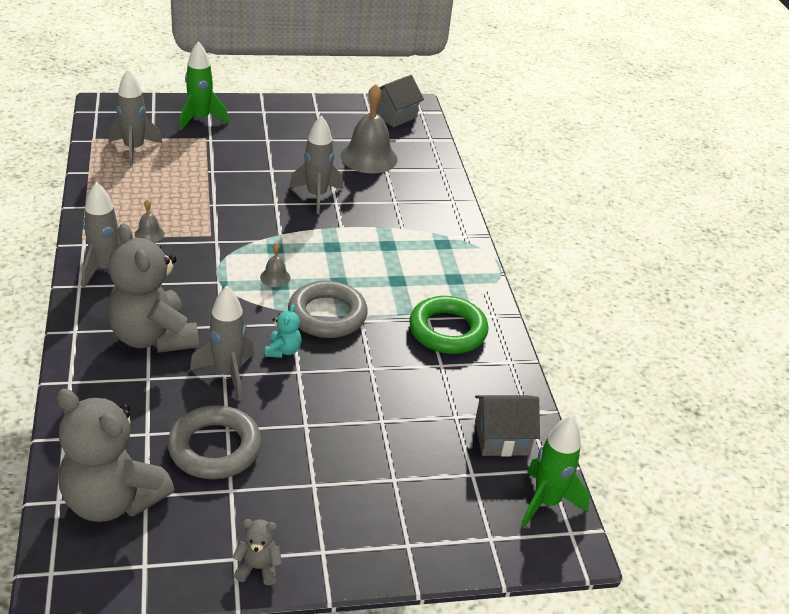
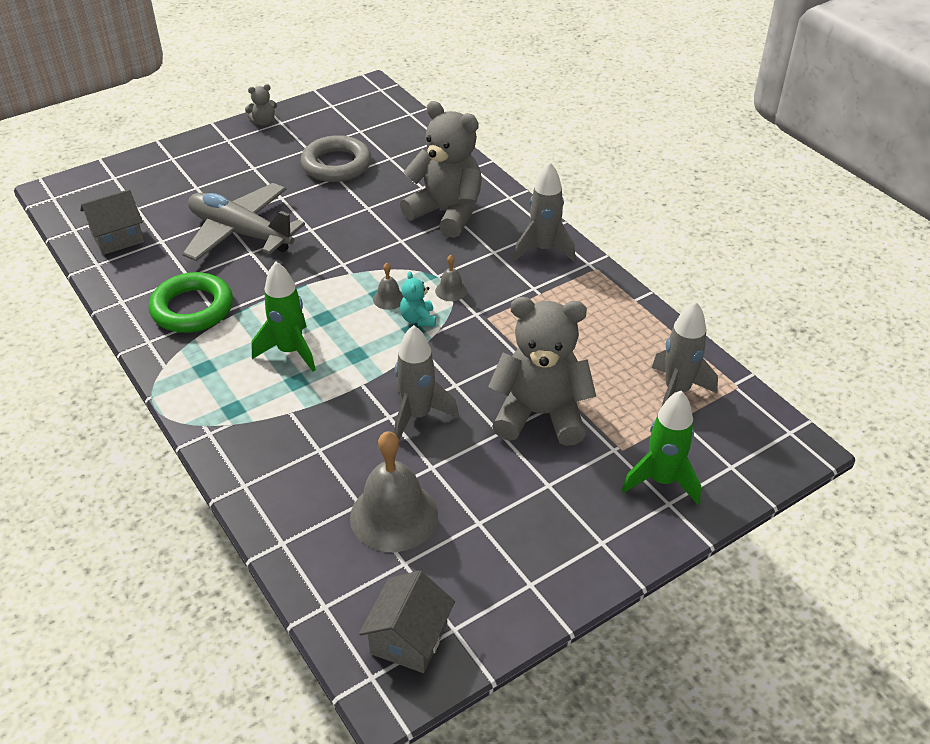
camera: 160 degrees right, 5 degrees up
grey teddy bear [57,389,174,522] -> grey teddy bear moved to [488,297,596,446]
grey bell [135,200,165,243] -> grey bell moved to [435,255,467,301]
grey rocket [190,286,255,401] -> none
turquoise teddy bear [265,304,302,358] -> turquoise teddy bear moved to [400,271,436,327]
grey ring [288,280,368,338] -> none
green rocket [521,415,590,528] -> green rocket moved to [252,262,316,372]
none -> grey plane [182,183,305,261]

